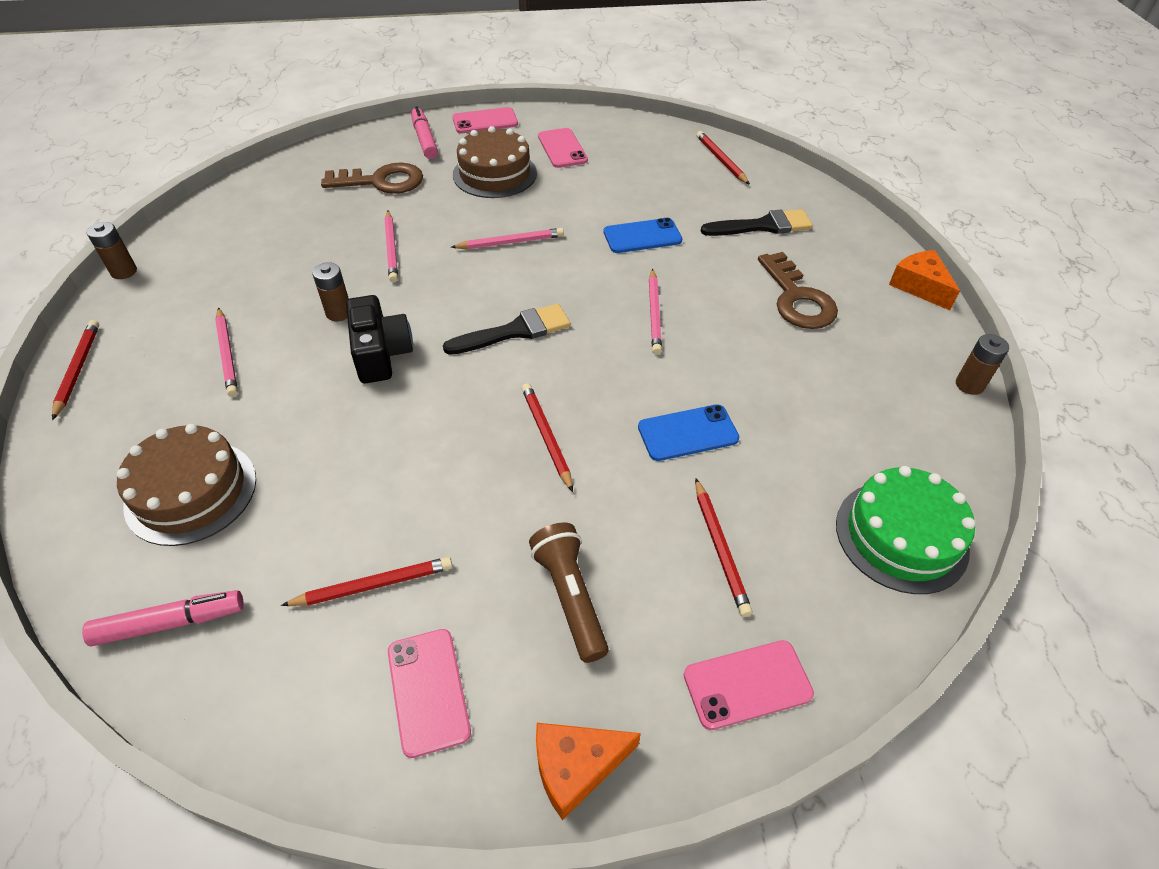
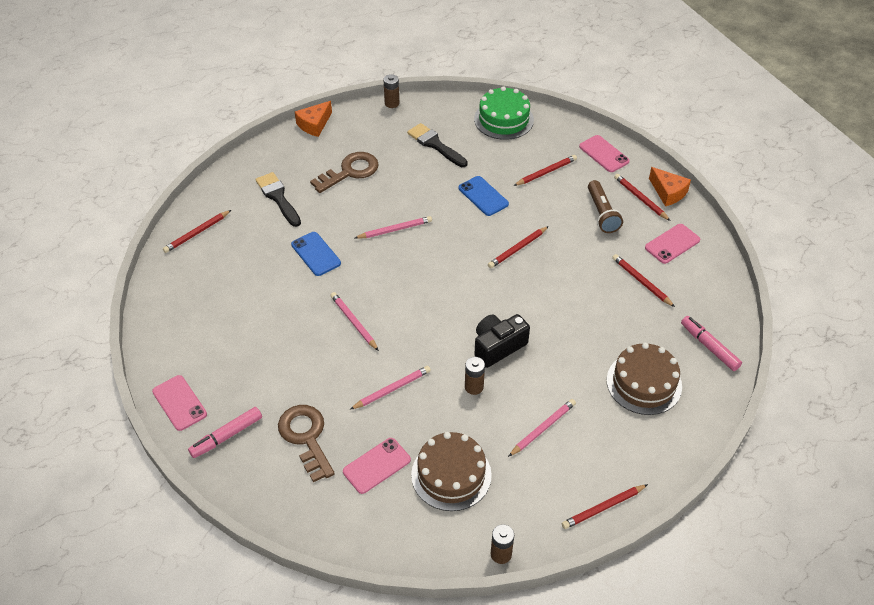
camera: 110 degrees left, 0 degrees up
black brush [443,304,571,355] -> black brush moved to [407,123,468,167]
brown cake [453,126,537,198] -> brown cake moved to [411,432,492,511]
brown flashlight [529,523,609,663] -> brown flashlight turned 60 degrees counterclockwise [588,180,623,233]
pink phone [538,128,588,168] -> pink phone moved to [343,438,411,494]
none -> red pencil [614,174,670,221]

